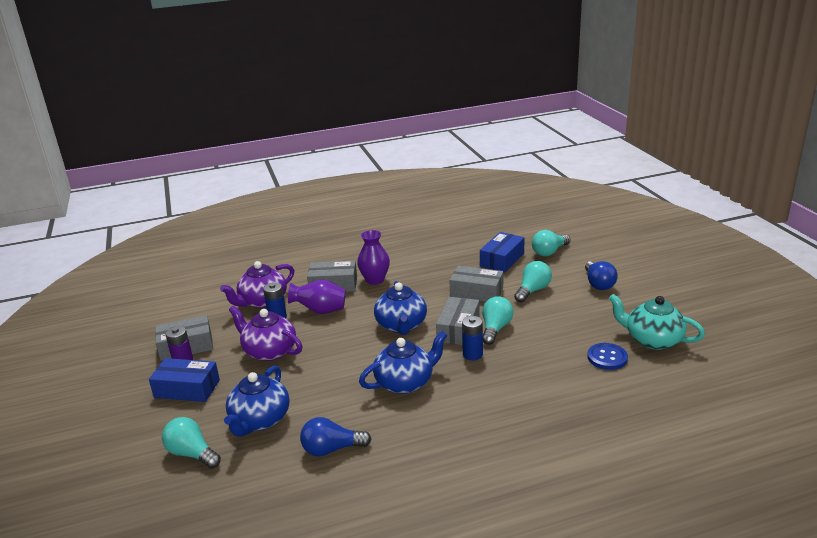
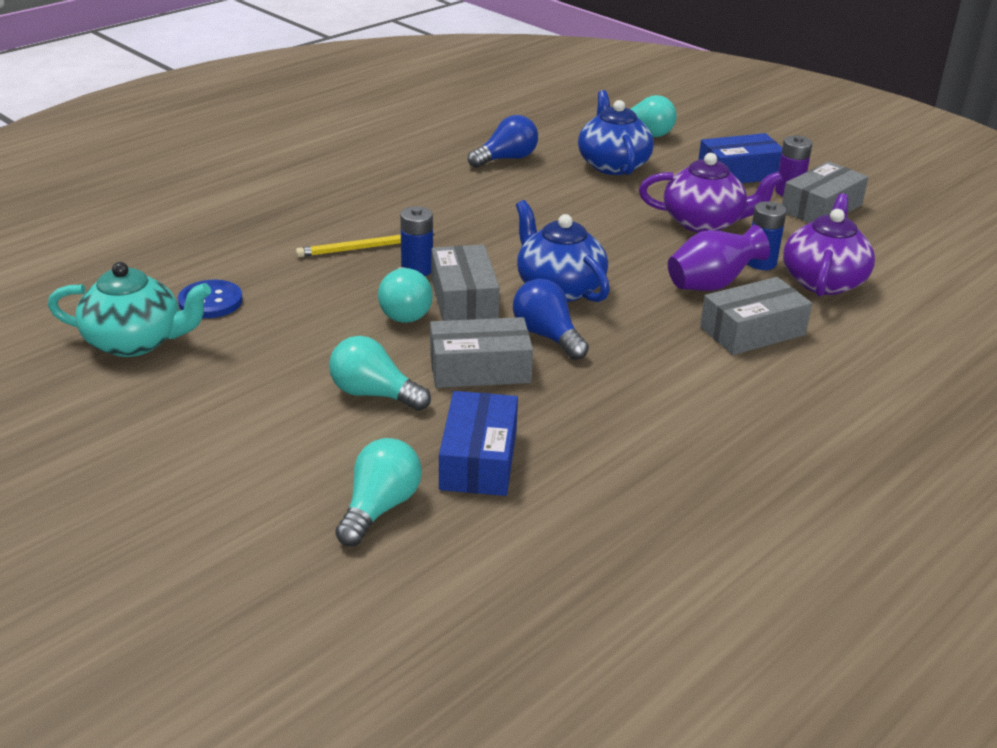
camera: 150 degrees right, 5 degrees up
purple vase [357,230,390,285] -> none
blue teapot [359,331,448,394] -> none
turquoise light bulb [514,261,552,303] -> turquoise light bulb turned 105 degrees clockwise [329,336,431,411]
blue light bulb [585,261,618,290] -> blue light bulb moved to [513,279,589,360]
none -> yellow pencil [296,234,435,257]

